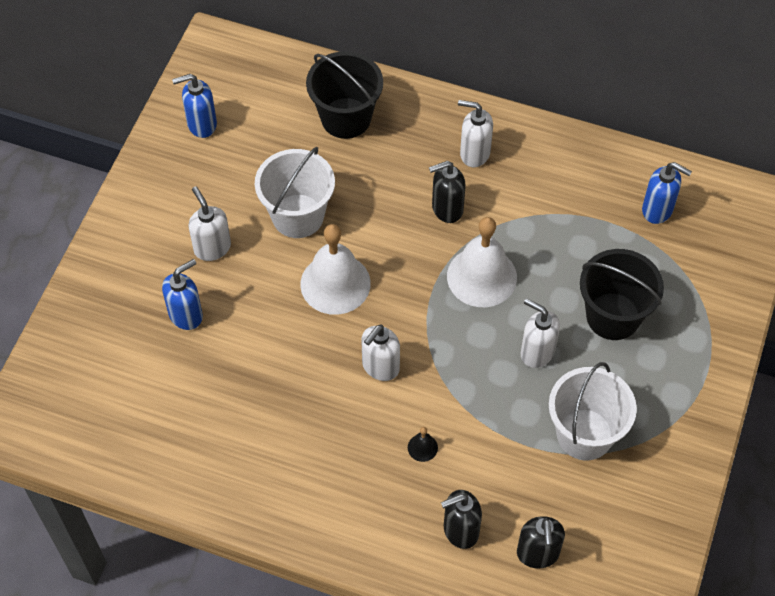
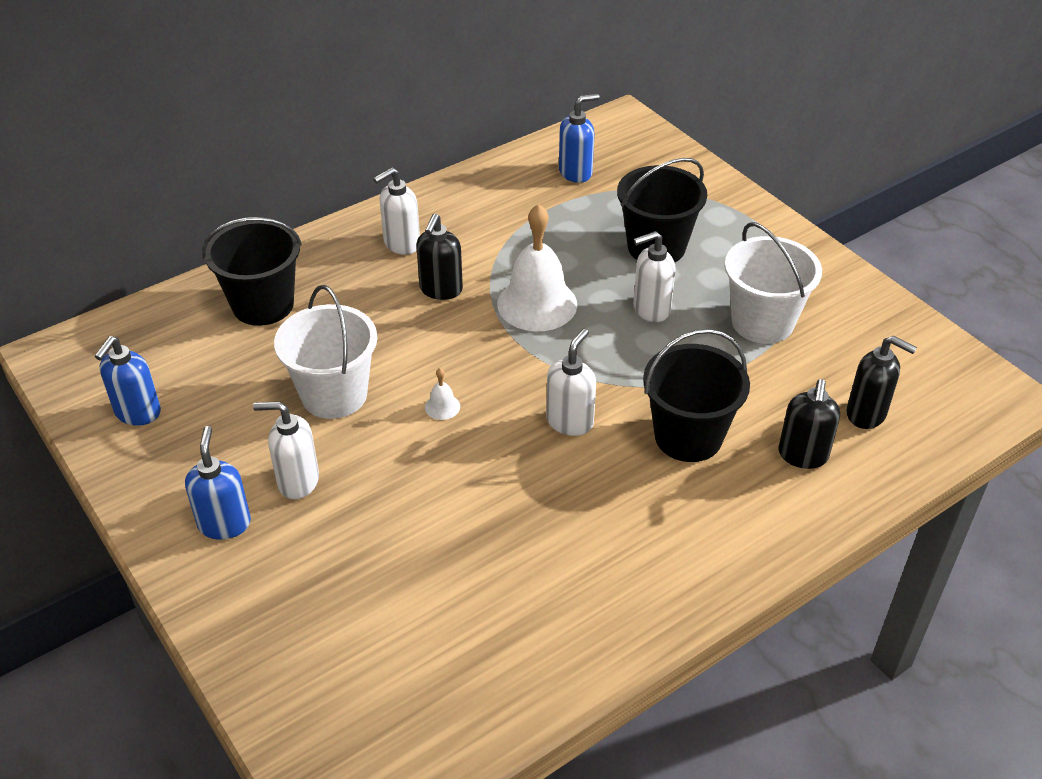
camera: 55 degrees left, 15 degrees down
blue soap dispenser [162,259,203,330] -> blue soap dispenser moved to [185,426,251,540]
white bell [300,224,371,315] -> white bell [425,368,460,420], size x0.41
white soap dispenser [361,324,400,381] -> white soap dispenser turned 135 degrees counterclockwise [546,329,596,436]
black bell [408,427,438,462] -> black bucket [643,329,750,462]

